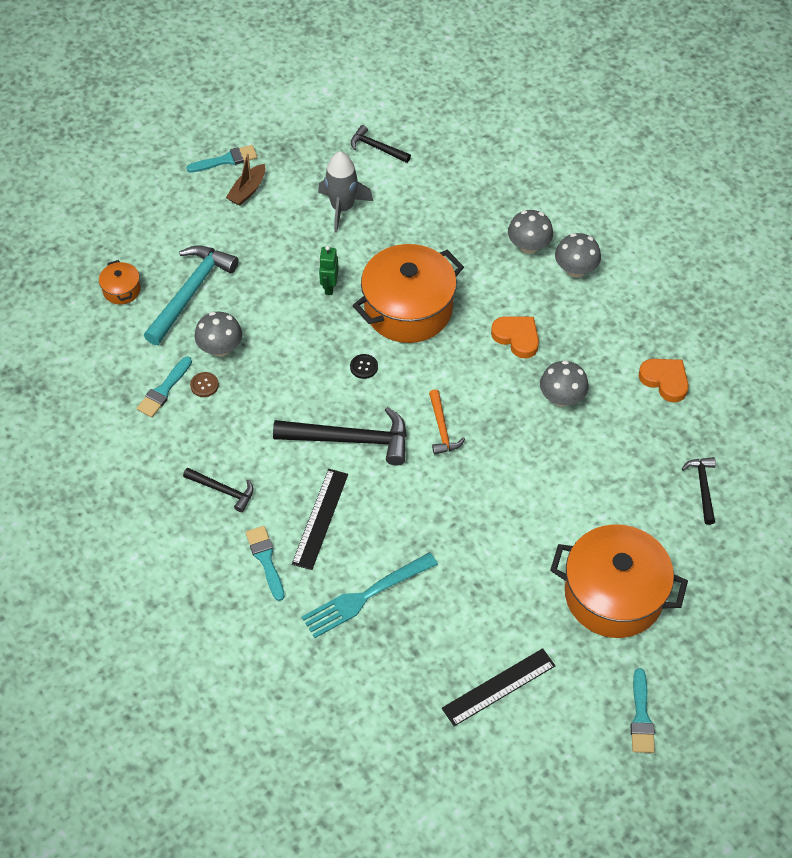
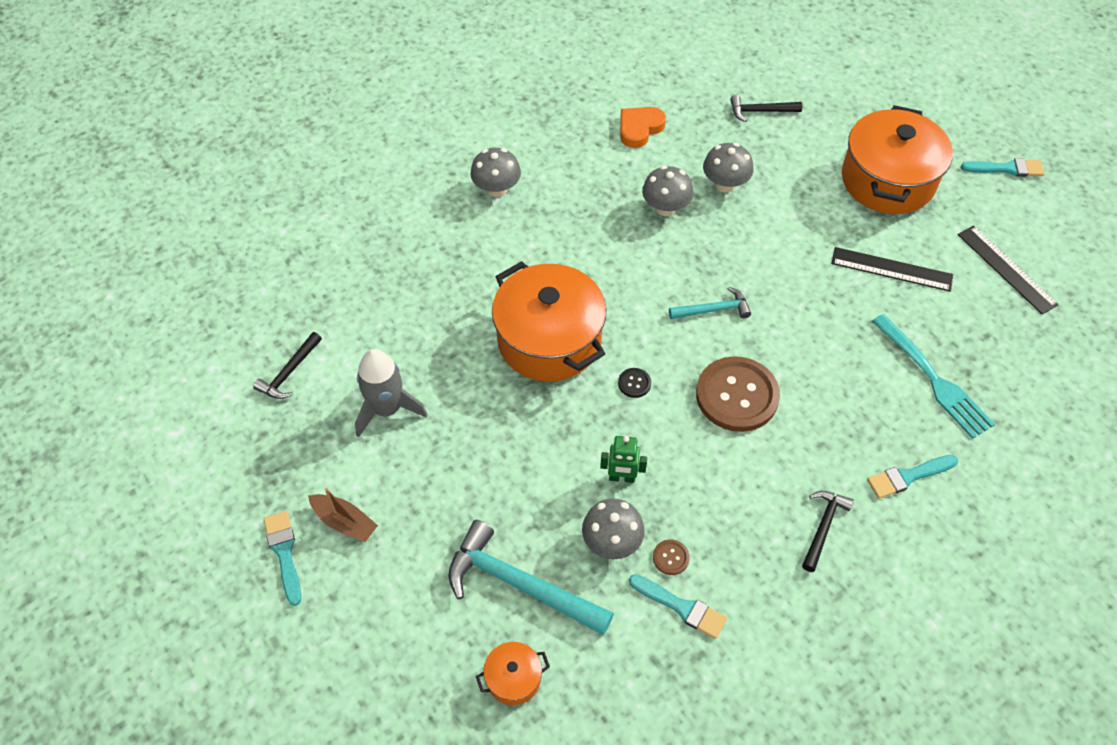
camera: 90 degrees left, 0 degrees up
black hammer [273,407,407,466] -> brown button [696,356,780,432]
black ruler [292,469,348,570] -> black ruler moved to [831,247,953,292]
green robot [319,246,339,295] -> green robot moved to [600,436,647,483]
orange hammer [429,389,465,455] -> turquoise hammer [669,287,751,319]
orange heart [491,316,539,358] -> none
grey mushroom [508,210,553,254] -> grey mushroom moved to [703,143,753,193]

